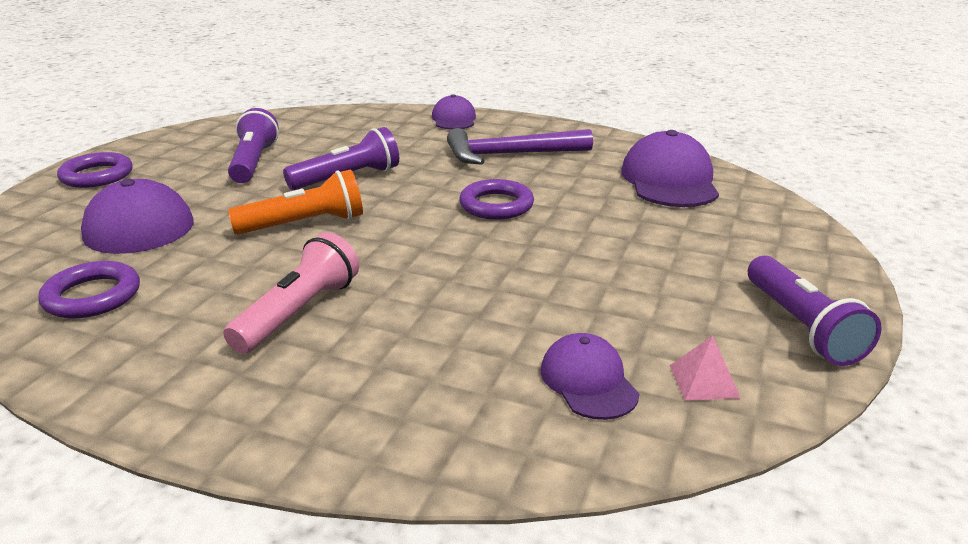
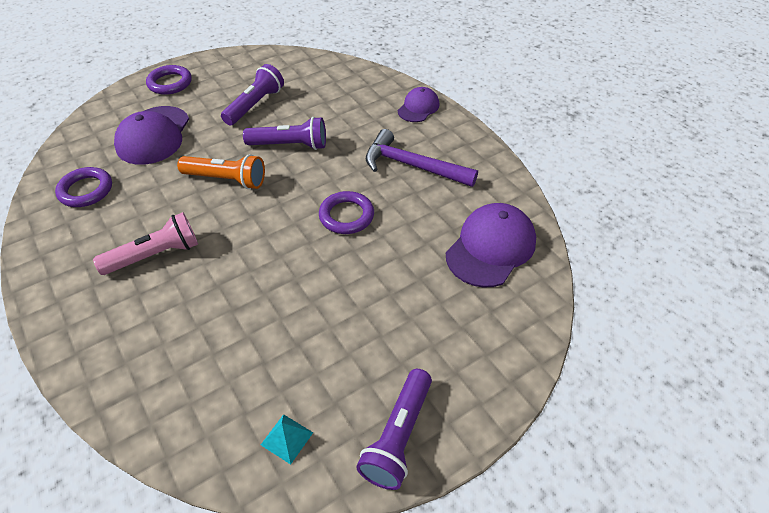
camera: 35 degrees right, 20 degrees up
purple cap [541,333,639,420] -> none
pink pyramid [670,335,741,401] -> turquoise pyramid [261,414,313,465]

